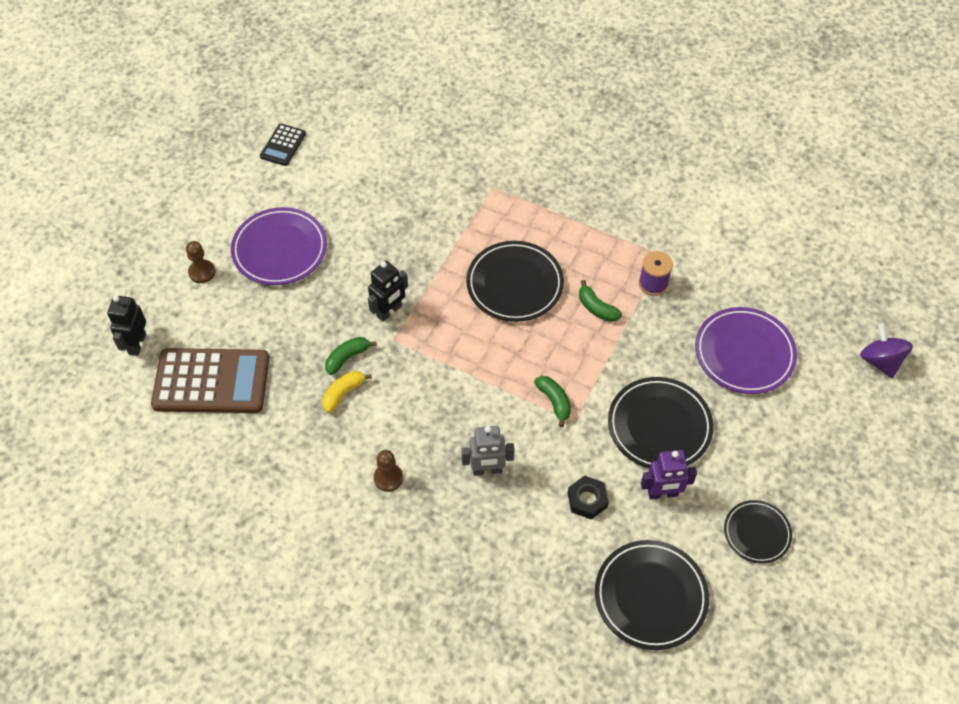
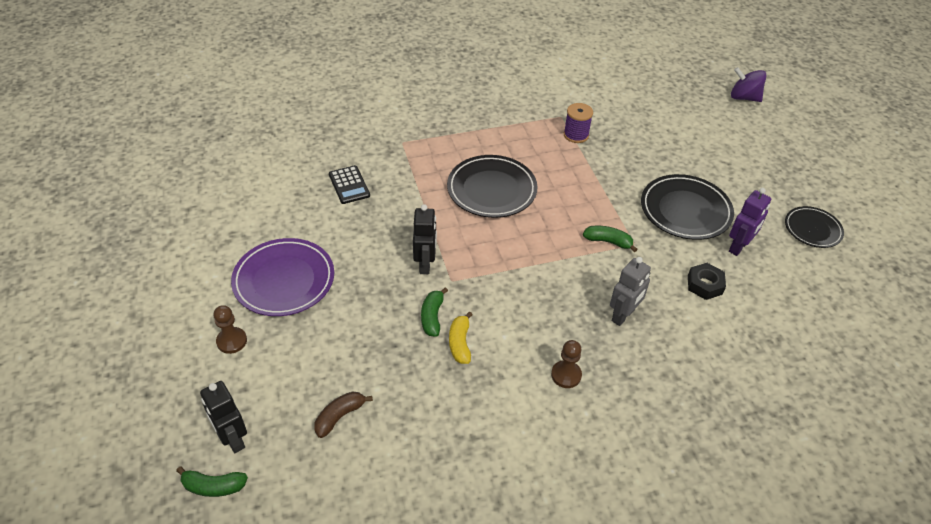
camera: 45 degrees left, 10 degrees down
brown calculator [151,348,269,413] -> brown banana [314,391,373,438]
black calculator [260,124,306,166] -> black calculator moved to [329,165,370,204]
green banana [579,280,622,322] -> green banana moved to [176,466,248,497]
black plate [595,540,709,650] -> none
purple plate [695,307,797,394] -> none

